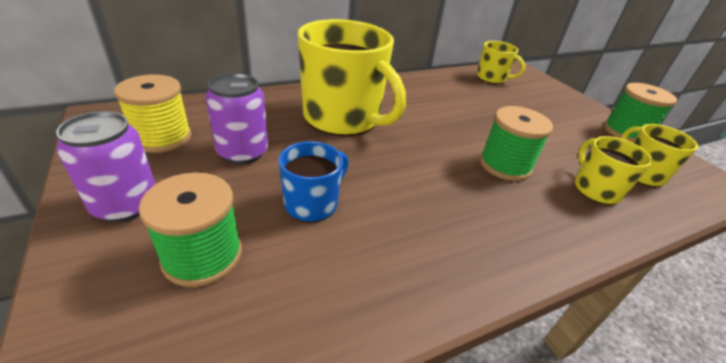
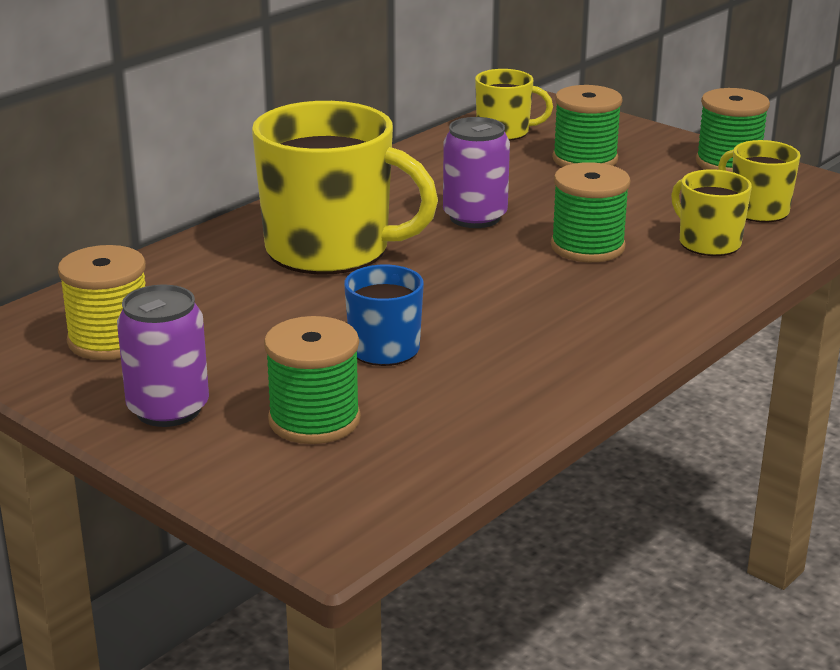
camera: 20 degrees left, 10 degrees down
purple can [206,73,268,164] -> purple can moved to [443,117,510,228]
none -> green spool [552,85,623,167]

